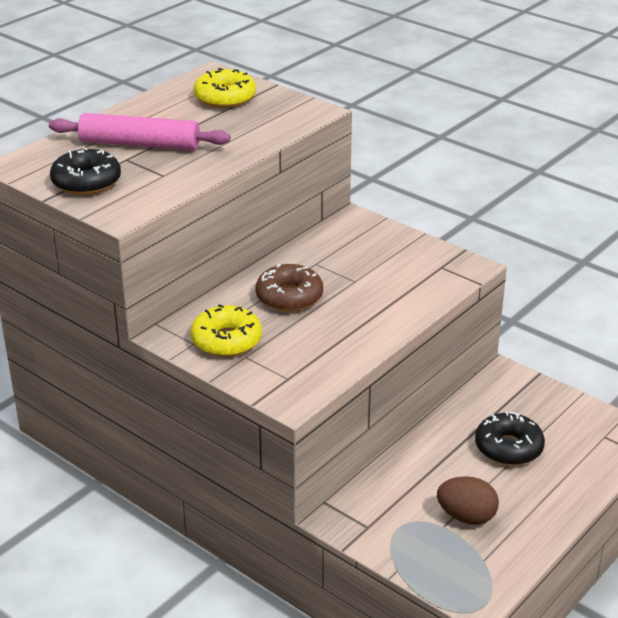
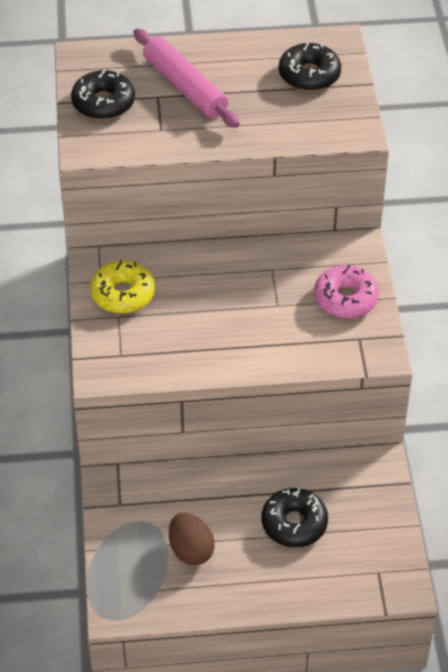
camera: 45 degrees right, 15 degrees up
yellow donut [194,68,256,108] -> black donut [279,42,341,91]
brown donut [255,264,323,312] -> none
none -> pink donut [314,265,379,319]

